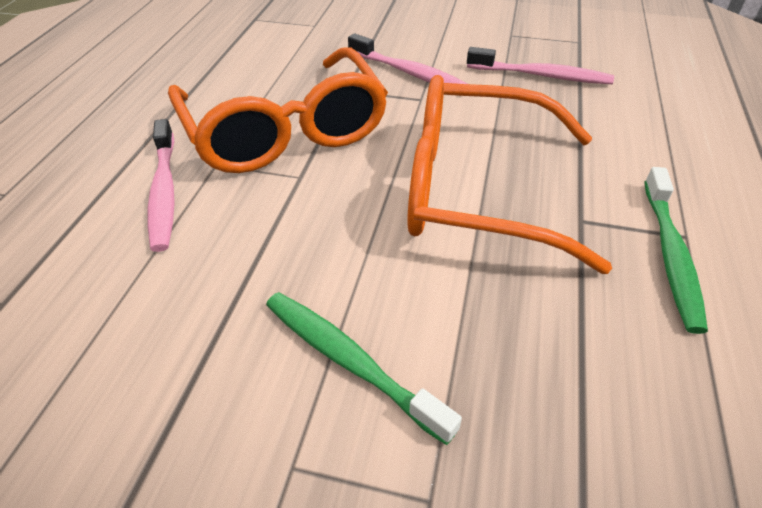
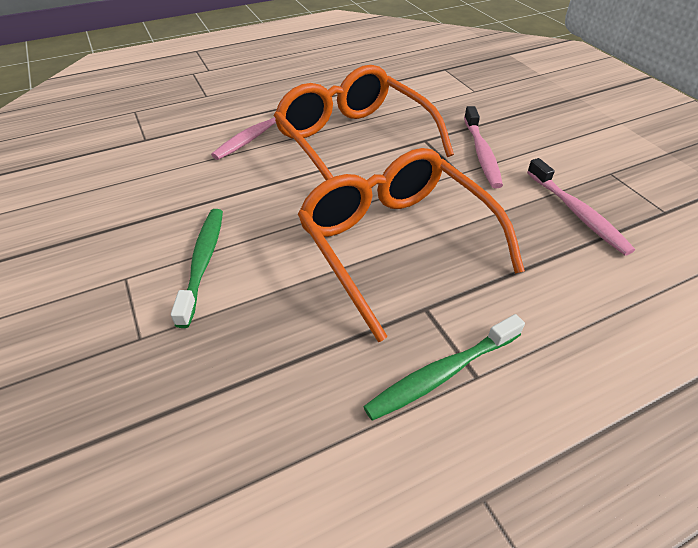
camera: 50 degrees right, 0 degrees up
orange glasses [168,47,388,173] -> orange glasses turned 120 degrees clockwise [274,65,454,180]

